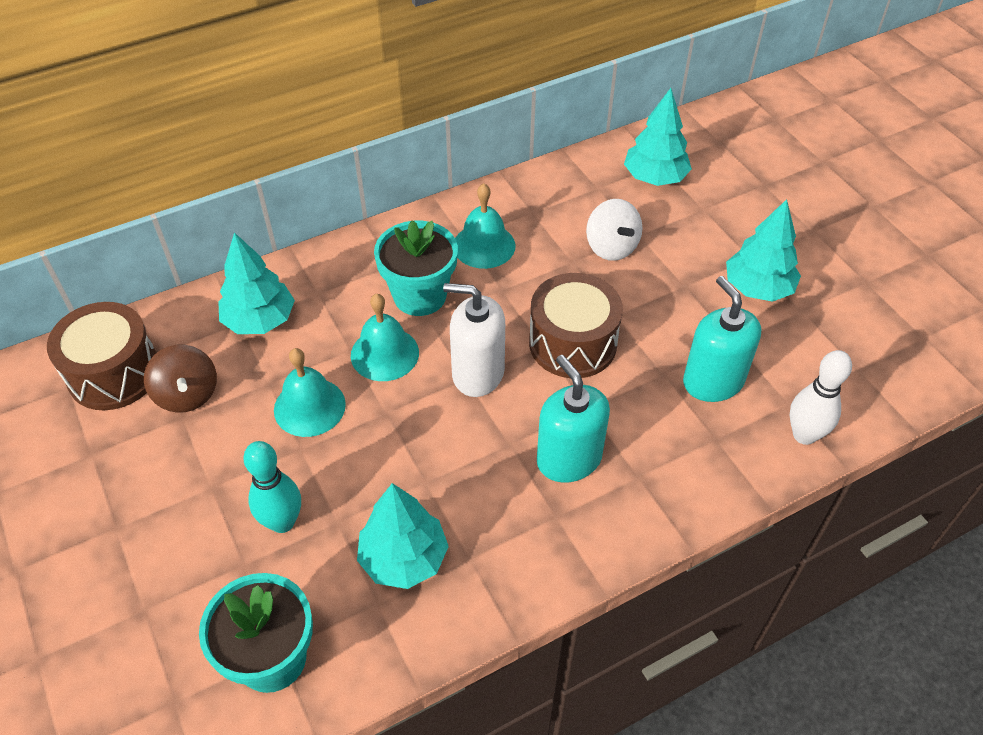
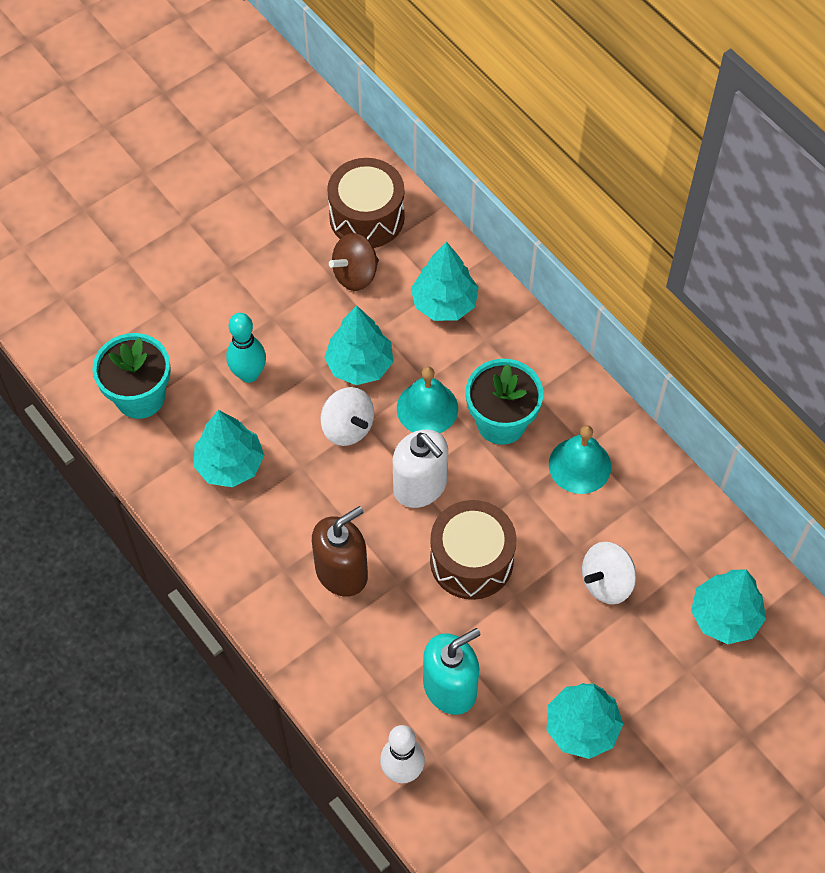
camera: 80 degrees right, 10 degrees up
turquoise bell [274,348,346,437] -> turquoise tree [324,306,393,385]
white soap dispenser [443,283,505,397] -> white soap dispenser turned 135 degrees clockwise [393,430,448,508]
turquoise soap dispenser [537,355,610,483] -> brown soap dispenser [312,506,368,597]
none -> white spinning top [320,387,374,446]

